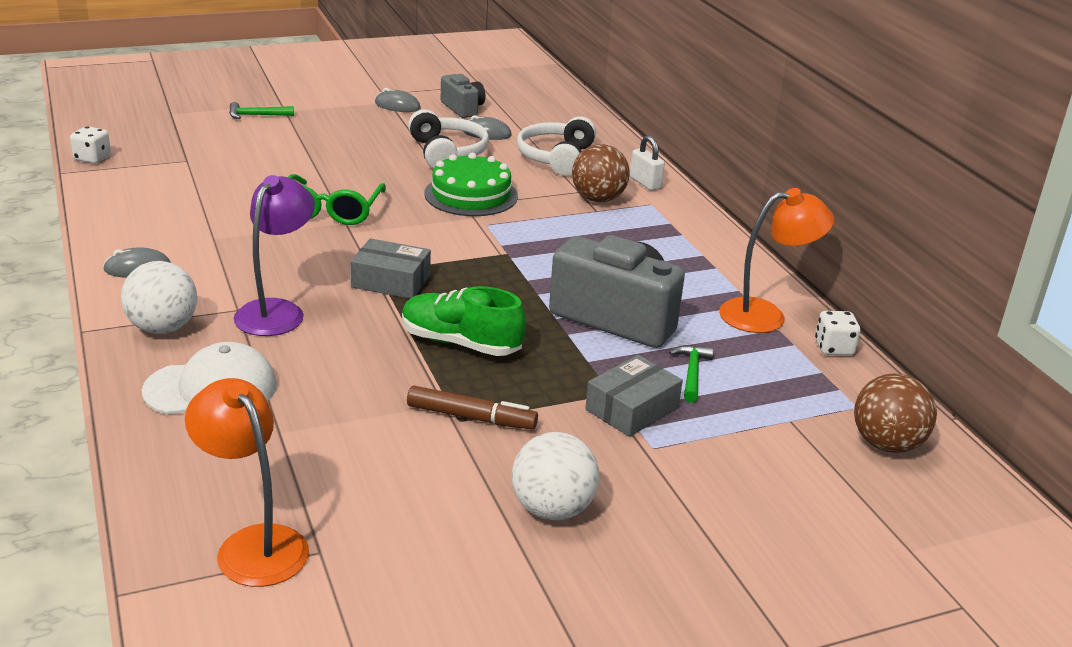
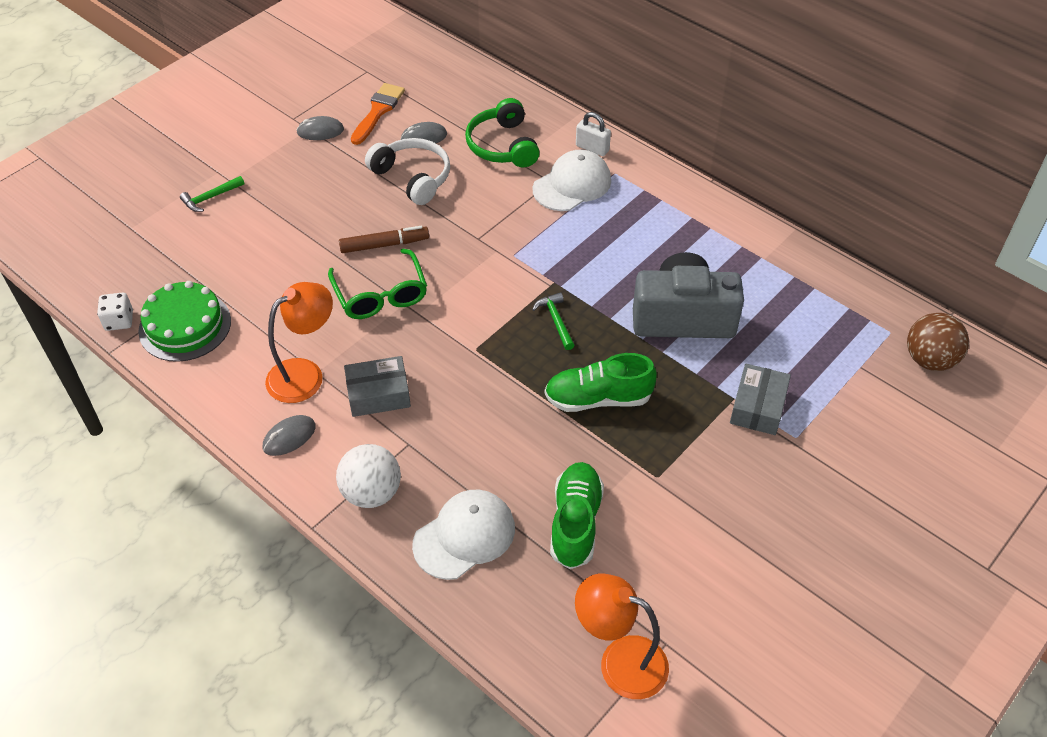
camera: 25 degrees left, 20 degrees up
purple lamp [234,175,315,336] -> none
grey box [350,238,431,299] -> grey box moved to [344,356,411,417]
brown marker [407,386,538,429] -> brown marker moved to [339,226,429,253]
green cake [424,153,518,216] -> green cake moved to [138,281,231,362]
grey camera [441,74,486,118] -> orange brush [351,83,405,145]
white ball [512,432,599,520] -> none
white headphones [517,117,596,176] -> green headphones [465,98,540,167]
brown ball [572,144,630,202] -> white cap [532,150,611,211]
green hammer [669,345,714,403] -> green hammer moved to [532,292,575,350]
orange lamp [719,188,834,333] -> orange lamp moved to [265,282,333,403]
white dice [815,311,861,355] -> none
none -> green shoe [550,462,604,569]

